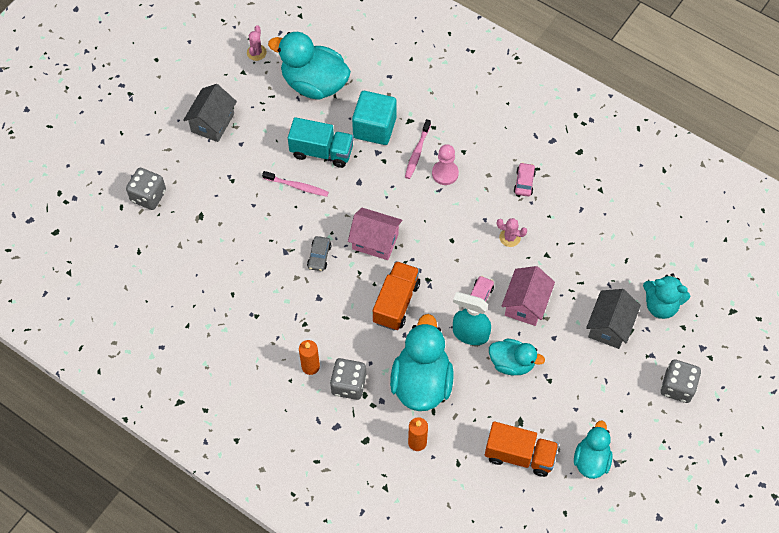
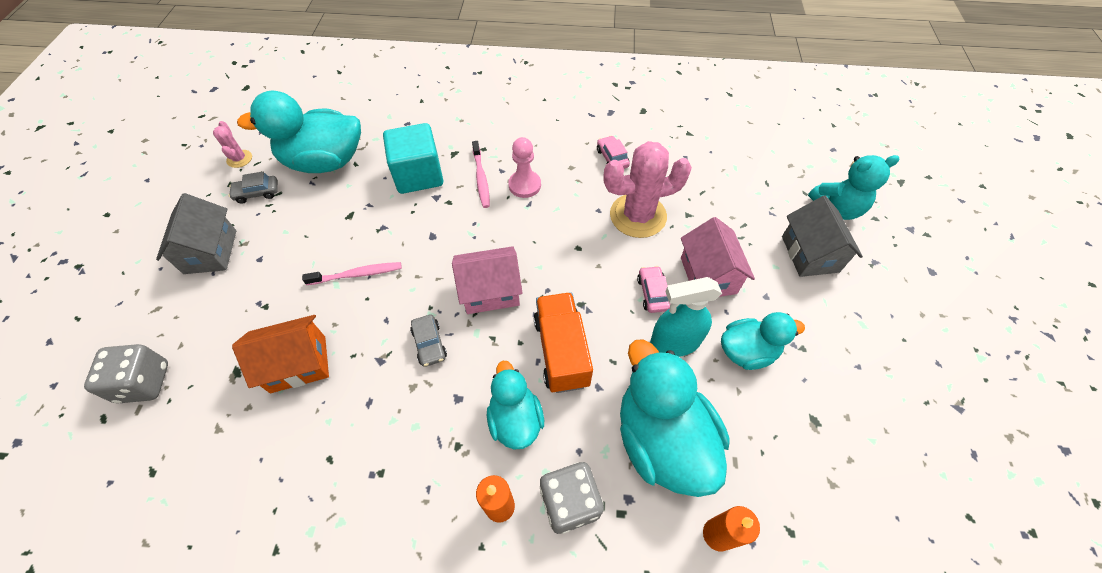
camera: 30 degrees left, 5 degrees down
turquoise truck [288,117,354,168] -> none
orange truck [485,421,559,477] -> none
pink cactus [497,218,527,247] -> pink cactus [603,141,692,238], size x2.14
turquoise duck [574,421,613,479] -> turquoise duck moved to [487,361,544,449]
grey dice [661,359,701,403] -> none
none -> grey car [228,172,278,204]
none -> orange house [232,315,329,393]

